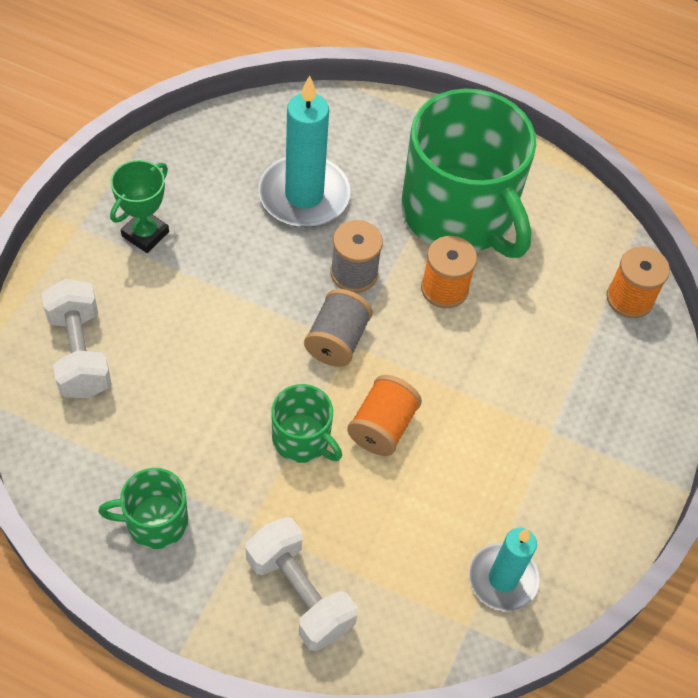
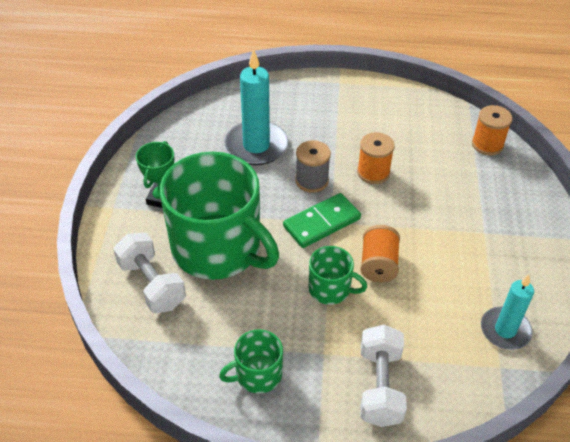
camera: 15 degrees left, 10 degrees down
white dumbbell [246,517,358,651] -> white dumbbell turned 60 degrees clockwise [361,325,407,427]
grey spool [304,289,373,367] -> green domino [283,193,361,248]
green mug [402,88,536,258] -> green mug moved to [160,152,279,280]

